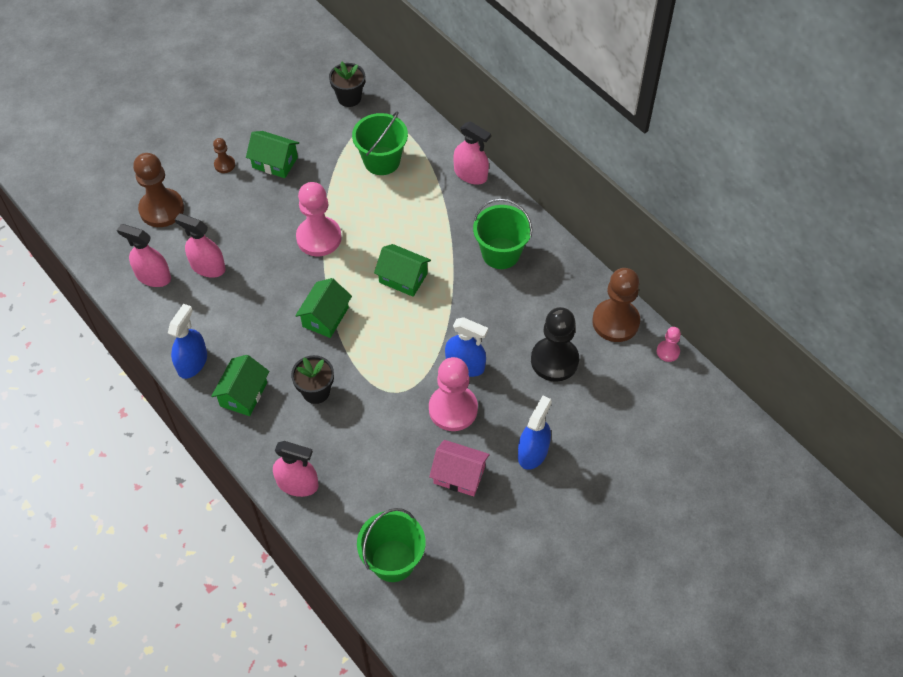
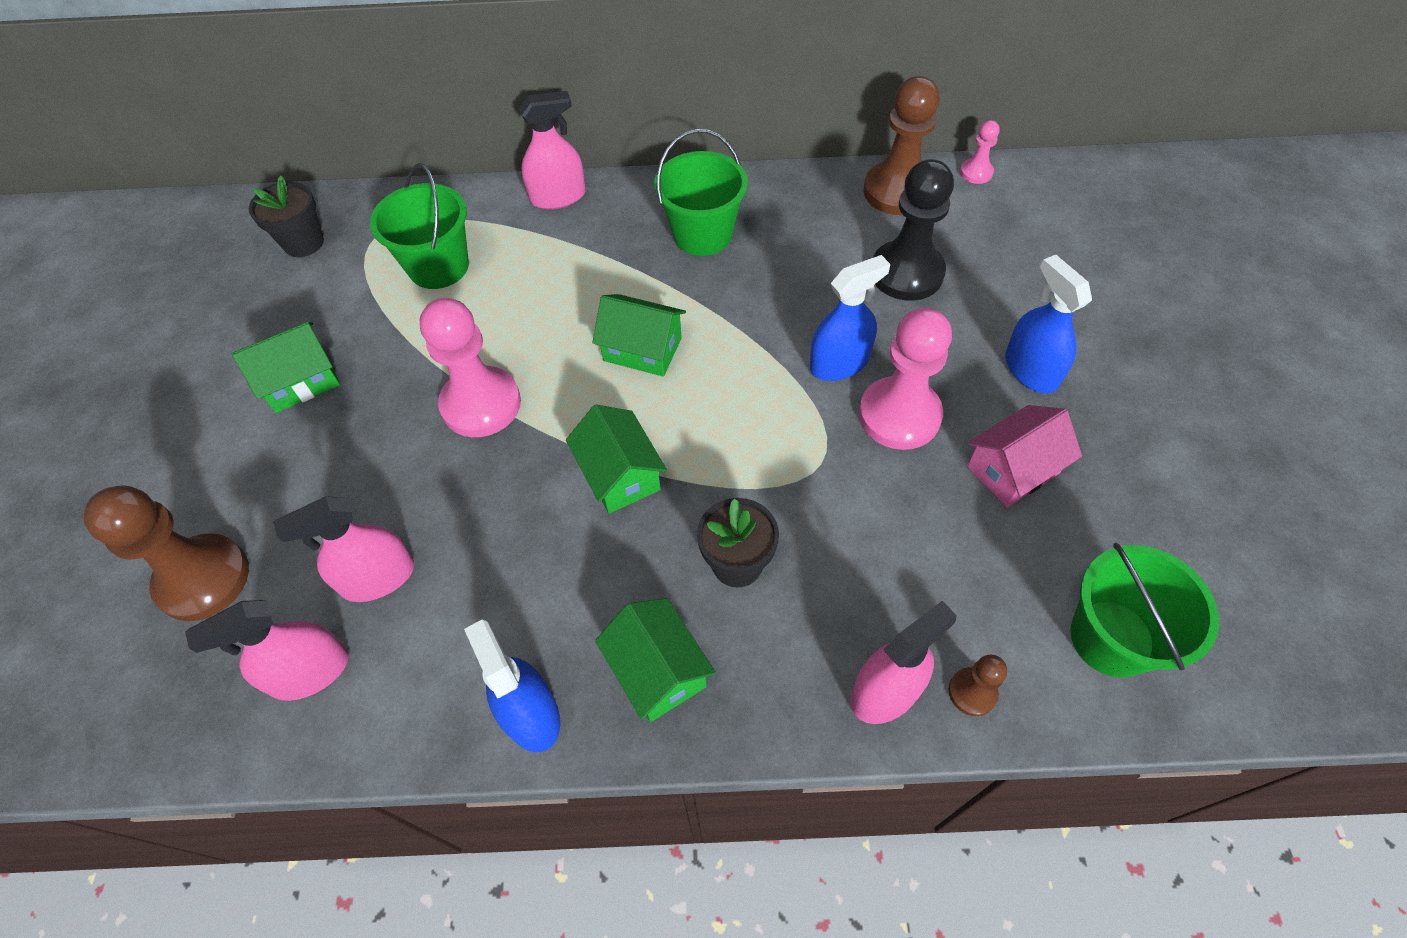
camera: 50 degrees left, 0 degrees up
brown pawn [213,138,235,173] -> brown pawn moved to [949,655,1007,716]
green house [374,244,431,297] -> green house turned 45 degrees clockwise [592,294,686,377]

